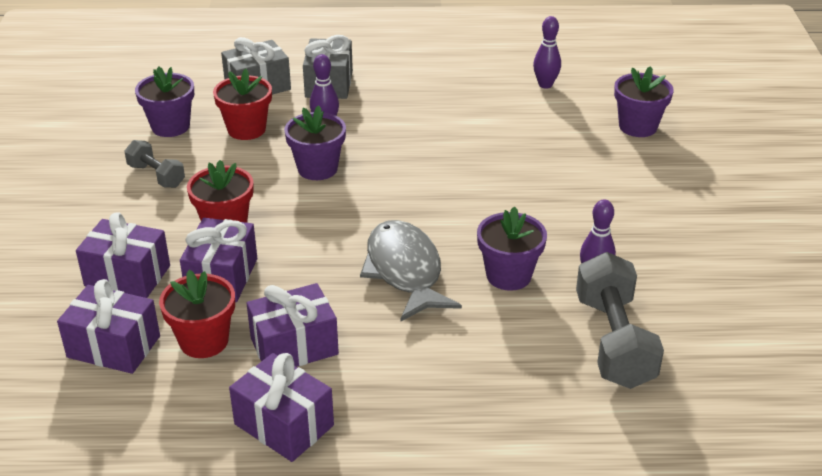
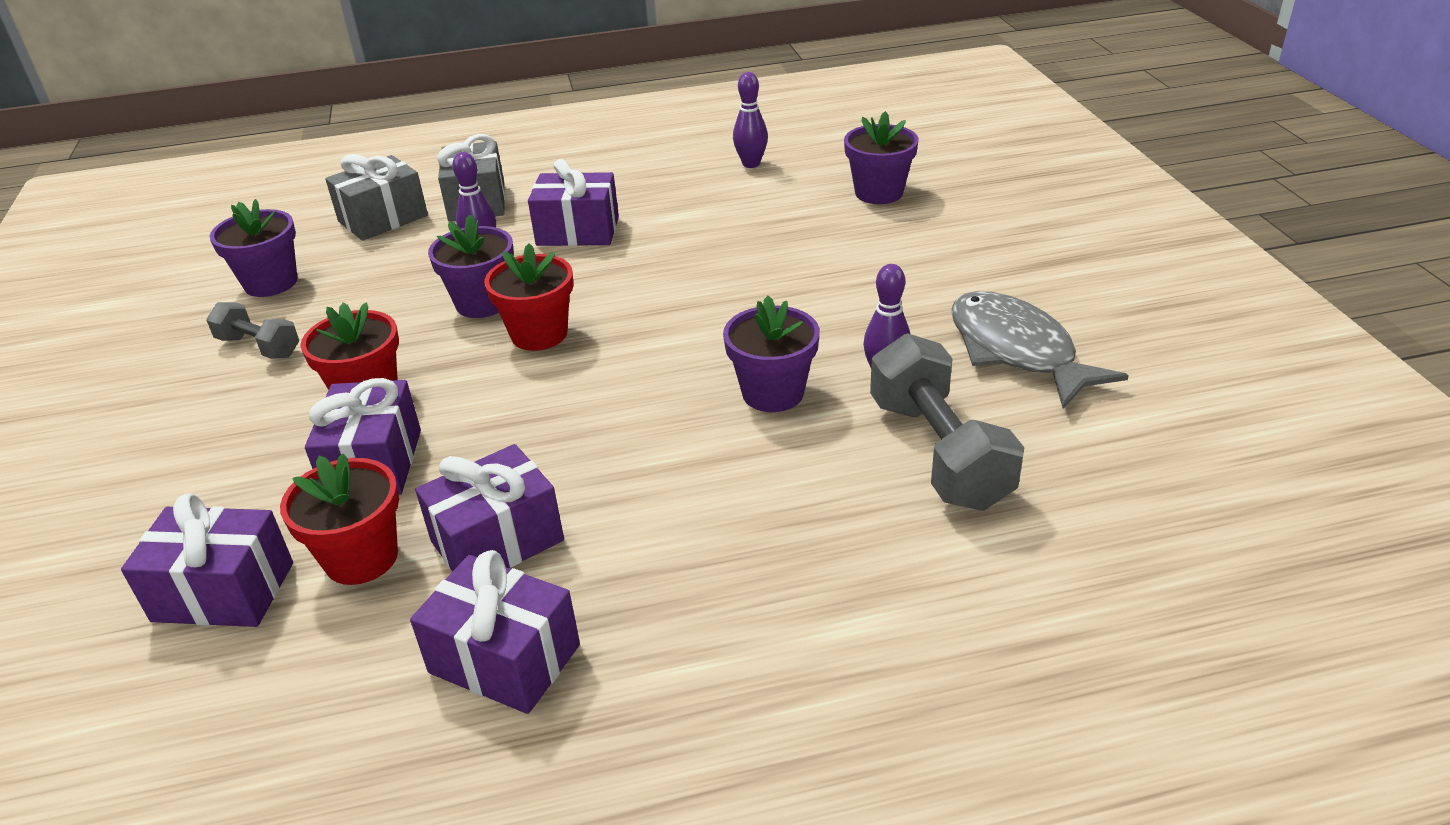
camera: 10 degrees left, 0 degrees up
purple gift [76,212,170,298] -> purple gift moved to [528,159,619,246]
red flower pot [213,69,272,140] -> red flower pot moved to [484,243,573,351]
grey fish [360,220,462,321] -> grey fish moved to [951,291,1129,409]

